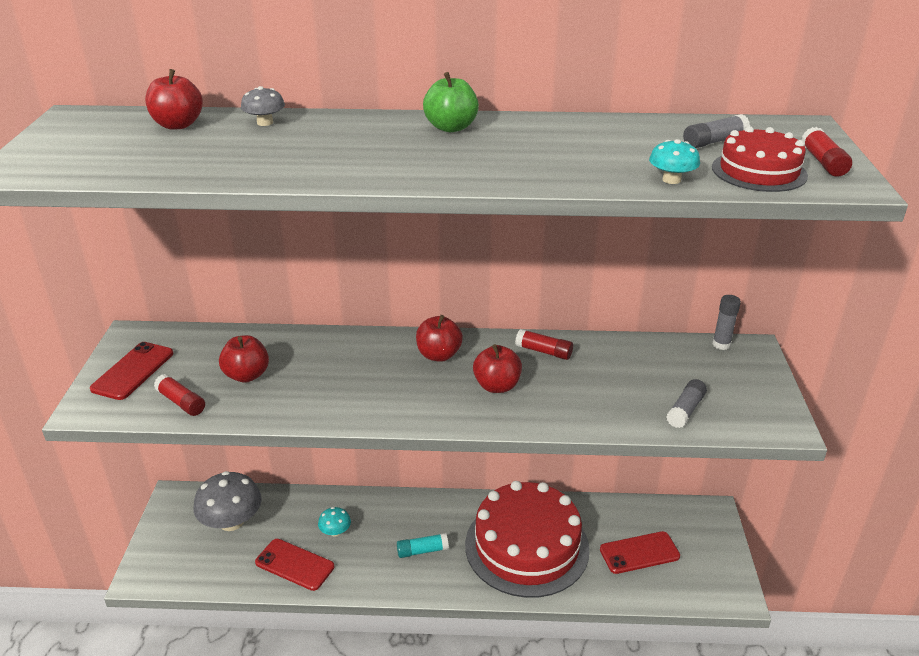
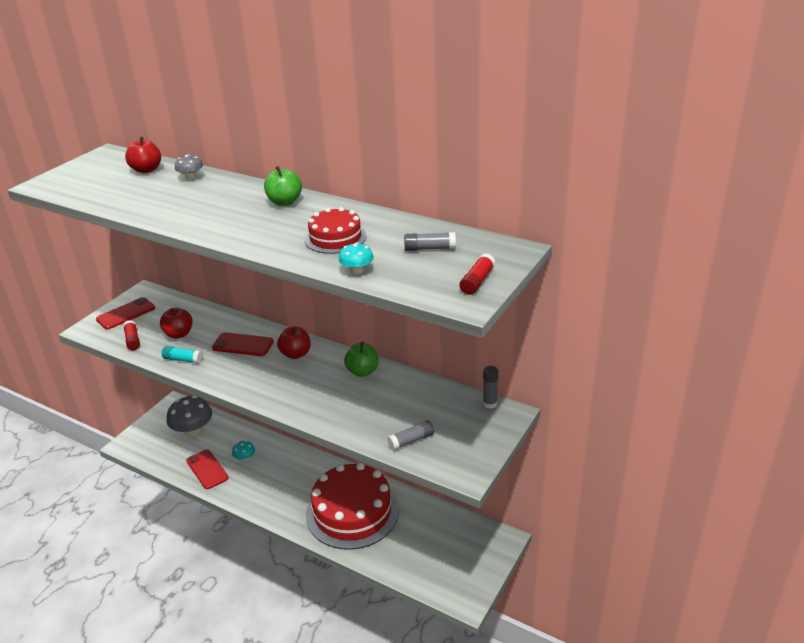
camera: 30 degrees right, 0 degrees up
turquoise glue stick [397,533,449,558] -> turquoise glue stick moved to [162,346,203,364]
red apple [473,344,522,393] -> none
red glue stick [515,329,573,360] -> green apple [344,342,379,377]
red phone [600,531,680,574] -> red phone moved to [212,332,274,356]
red cake [712,126,808,192] -> red cake moved to [305,207,367,254]

